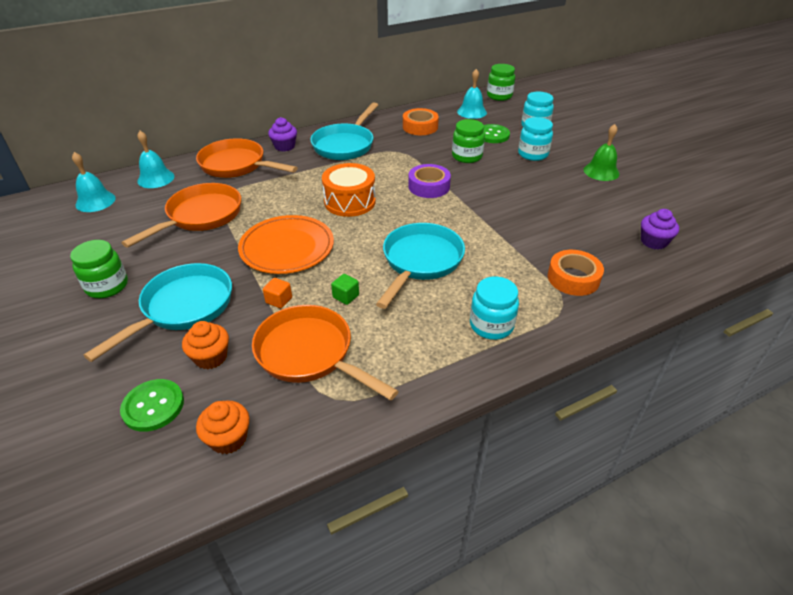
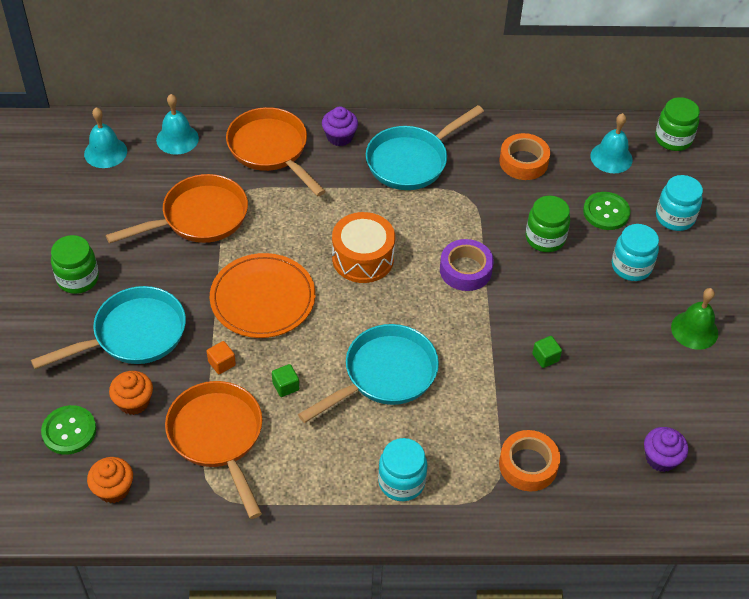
camera: 25 degrees right, 10 degrees up
none -> green cube [532,336,562,368]

